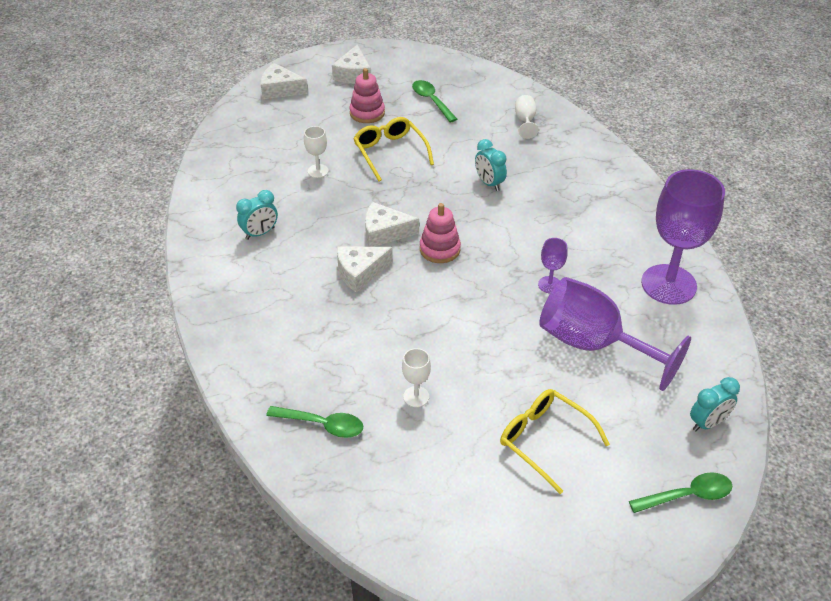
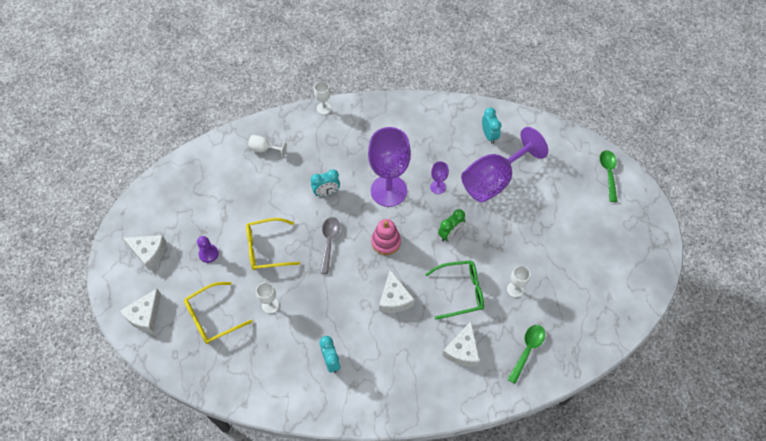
camera: 75 degrees left, 15 degrees up
pink stacking toy [349,68,385,123] -> purple pawn [197,236,219,263]
white cheese [365,202,419,247] -> white cheese moved to [442,321,480,367]
green spoon [412,80,457,122] -> none
yellow glasses [500,389,610,494] -> yellow glasses moved to [184,282,252,344]
purple goblet [641,169,725,305] -> purple goblet moved to [368,127,411,207]
turquoise clock [690,377,740,431] -> turquoise clock moved to [482,107,502,144]
none -> white goblet [314,81,331,115]
none -> grey spoon [320,217,340,274]
none -> green glasses [425,260,484,320]
none -> green clock [438,209,465,242]

